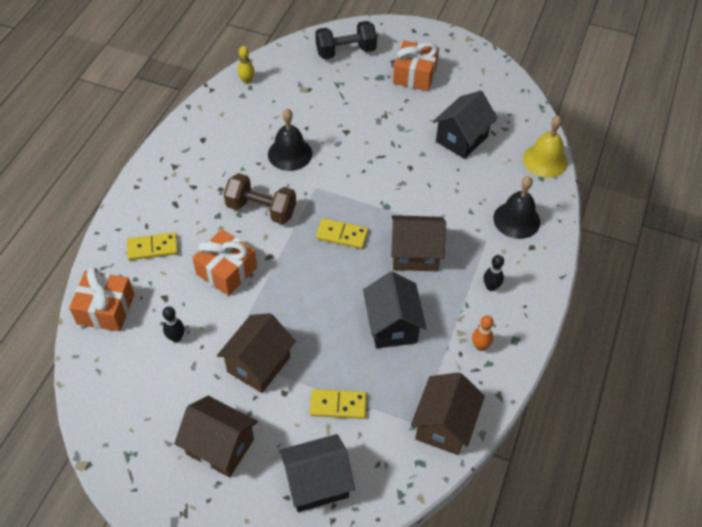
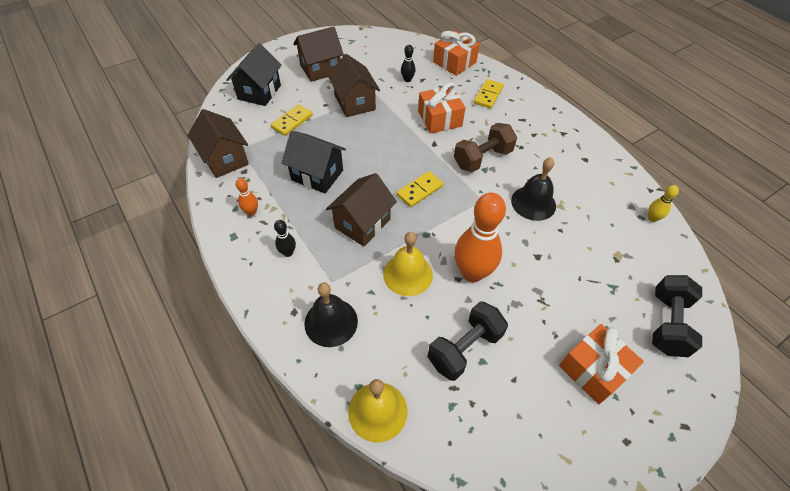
camera: 125 degrees right, 0 degrees up
black house [433,90,498,159] -> black dumbbell [428,301,508,381]
none -> yellow bell [383,232,433,296]
none -> orange bowling pin [454,193,506,282]

